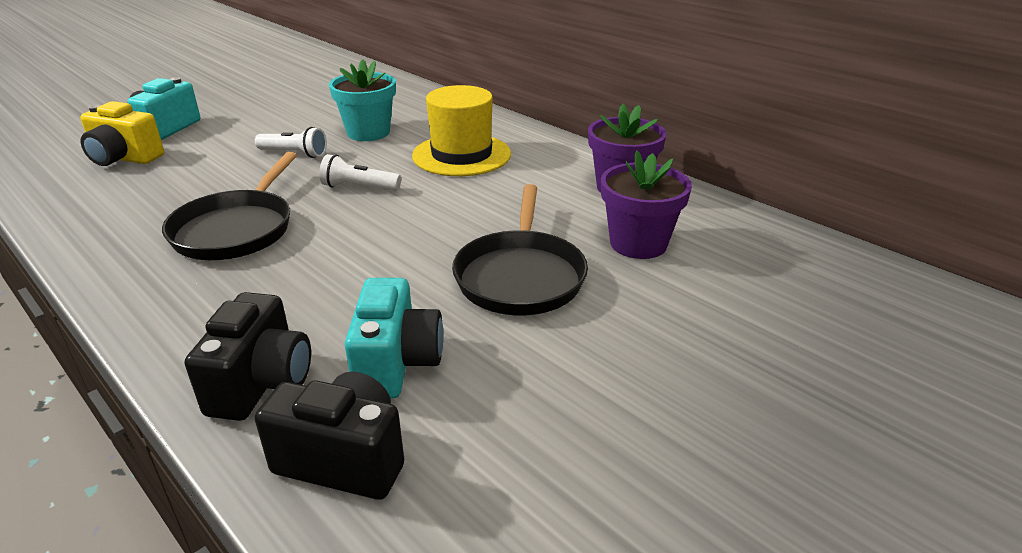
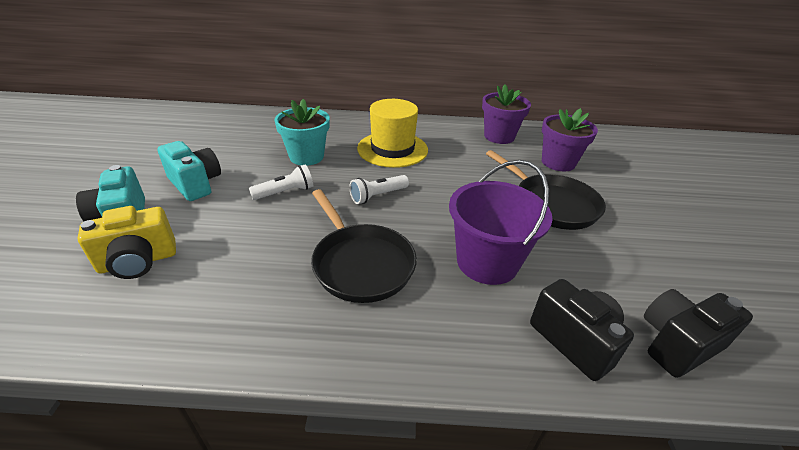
camera: 45 degrees left, 5 degrees up
turquoise camera [345,278,444,399] -> turquoise camera moved to [157,141,221,201]
none -> purple bucket [449,160,552,285]

